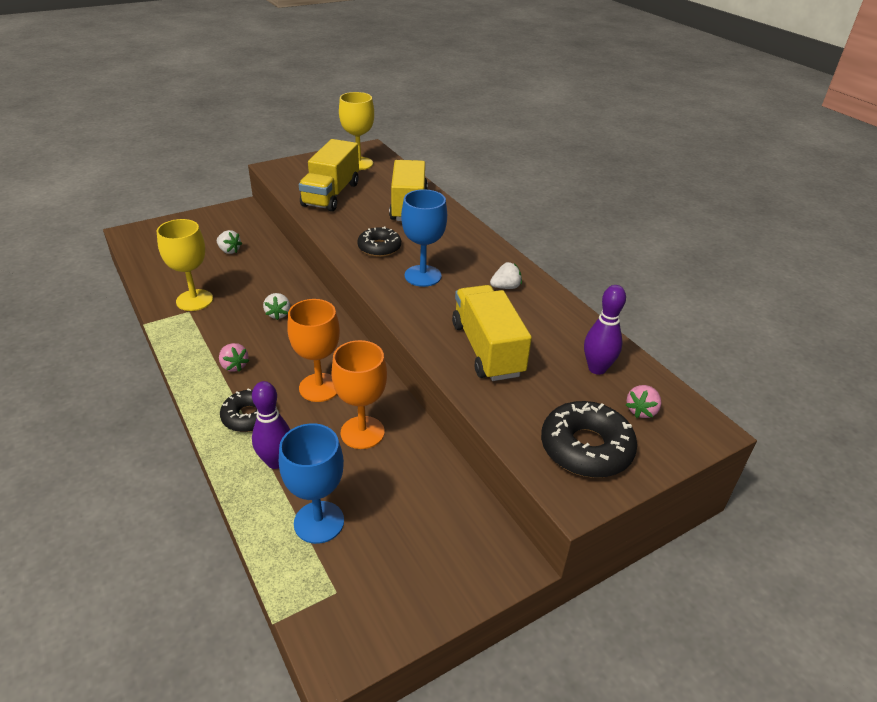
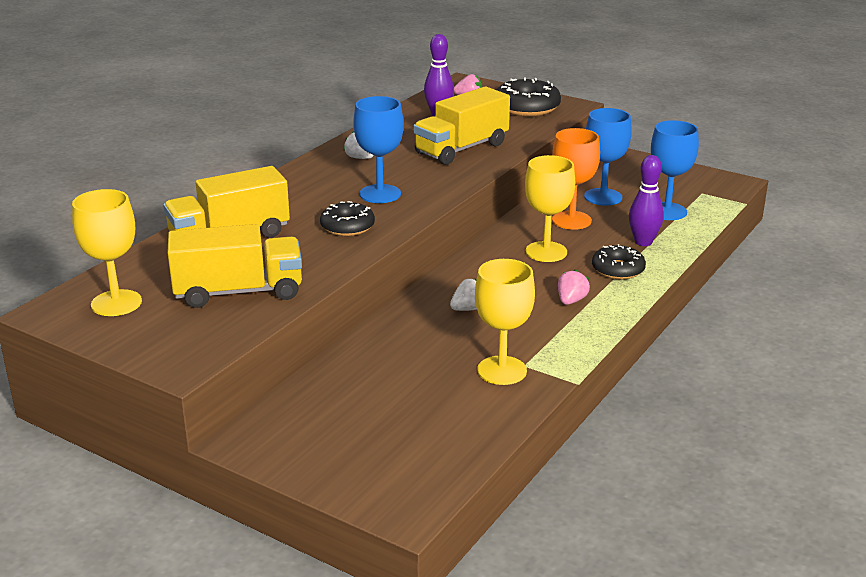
camera: 115 degrees left, 10 degrees down
white strawberry [217,230,242,254] -> none
orange goblet [287,299,340,402] -> yellow goblet [525,155,575,262]
none -> blue goblet [584,108,632,206]

